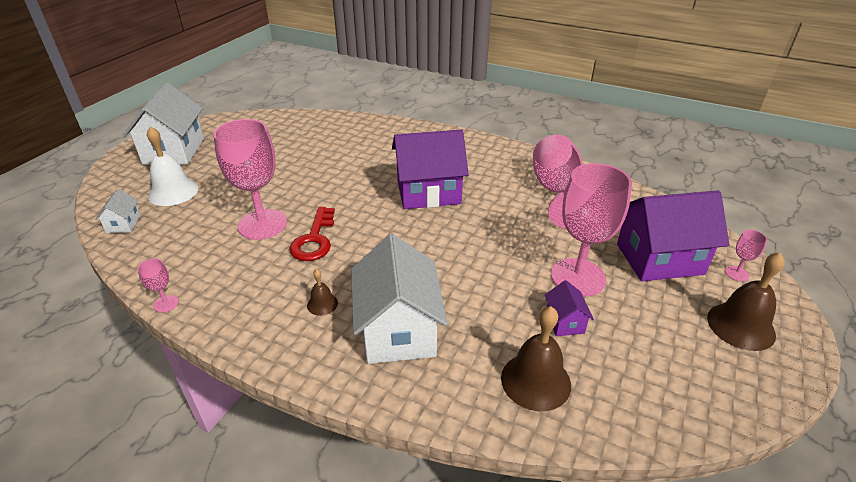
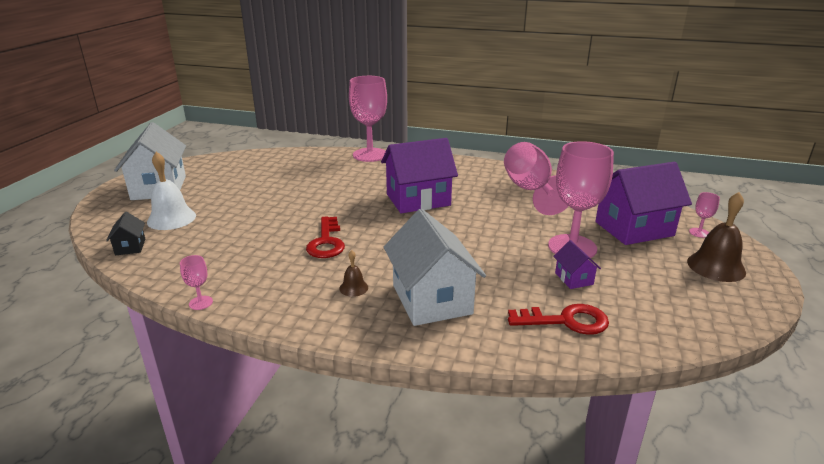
camera: 10 degrees left, 10 degrees down
white house [95,189,141,233] -> black house [106,212,145,255]
pink goblet [213,119,287,240] -> pink goblet moved to [349,76,387,162]
brown bell [501,306,571,411] -> red key [508,304,609,335]

